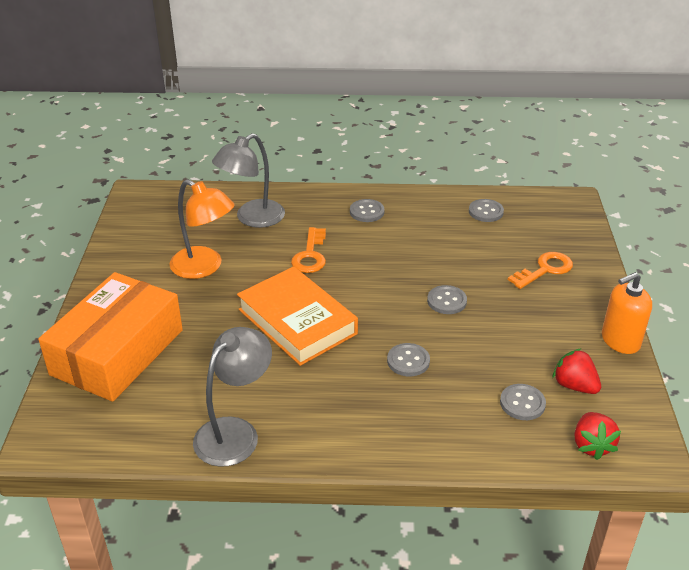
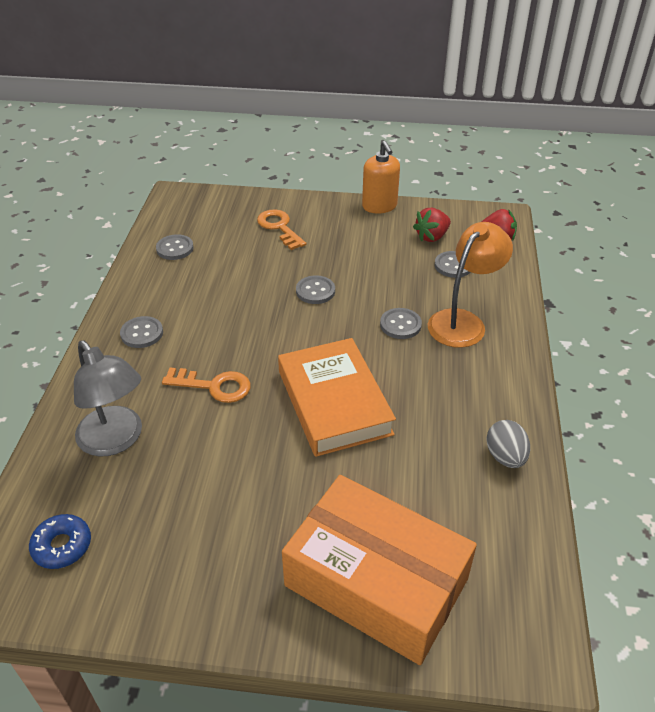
camera: 85 degrees left, 5 degrees up
orange lamp [170,180,234,279] -> orange lamp moved to [428,222,513,348]
grey lamp [193,327,272,467] -> grey egg [486,420,530,468]
orange book [237,266,358,366] -> orange book turned 75 degrees counterclockwise [278,338,396,457]
none -> blue donut [29,514,91,569]

